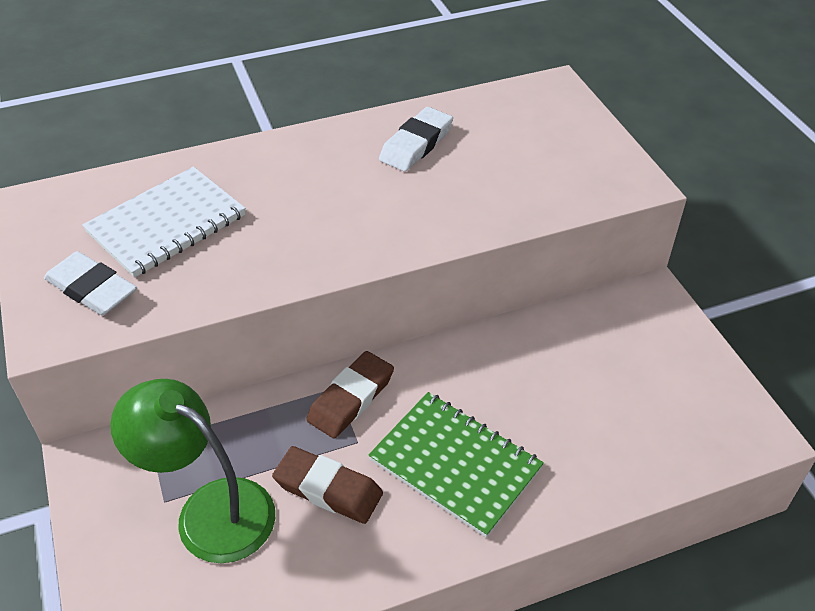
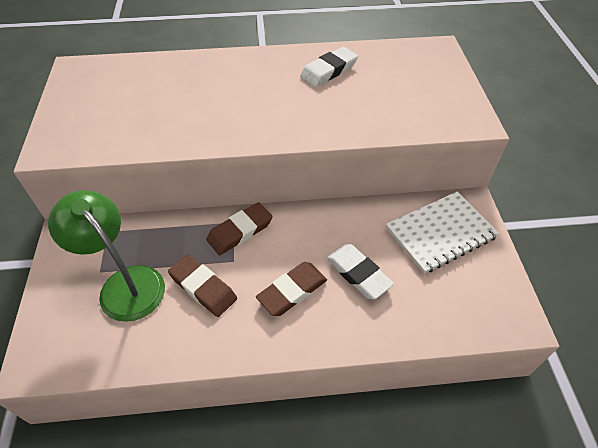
camera: 15 degrees right, 5 degrees up
white eraser [44,251,137,315] -> white eraser moved to [326,244,394,299]
white notebook [82,167,246,278] -> white notebook moved to [386,191,499,274]
green notebook [369,392,544,538] -> brown eraser [256,262,327,316]

